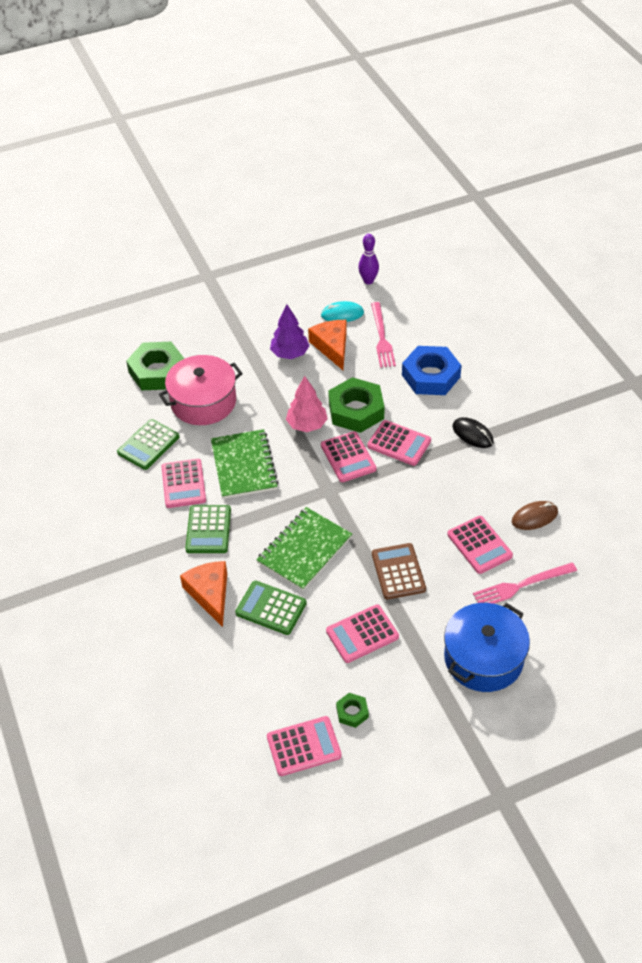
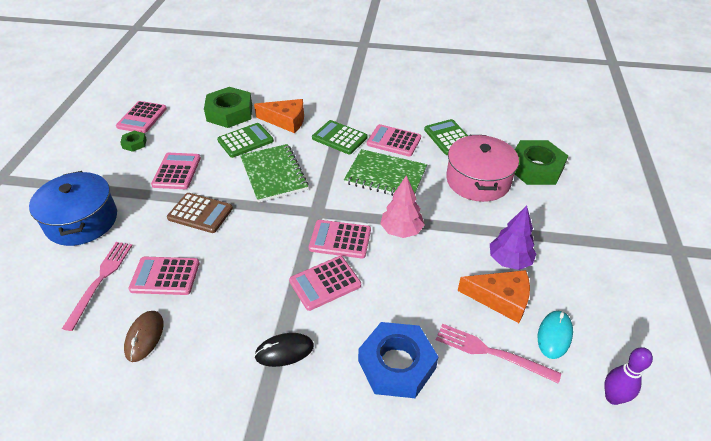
camera: 120 degrees right, 5 degrees down
green nut [328,377,385,433] -> green nut moved to [204,87,252,128]

